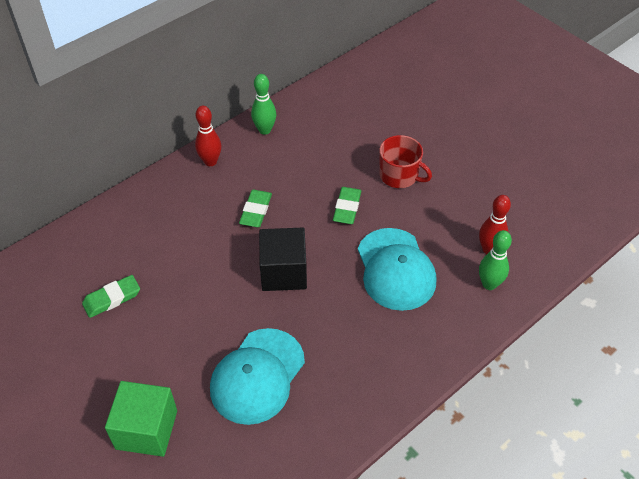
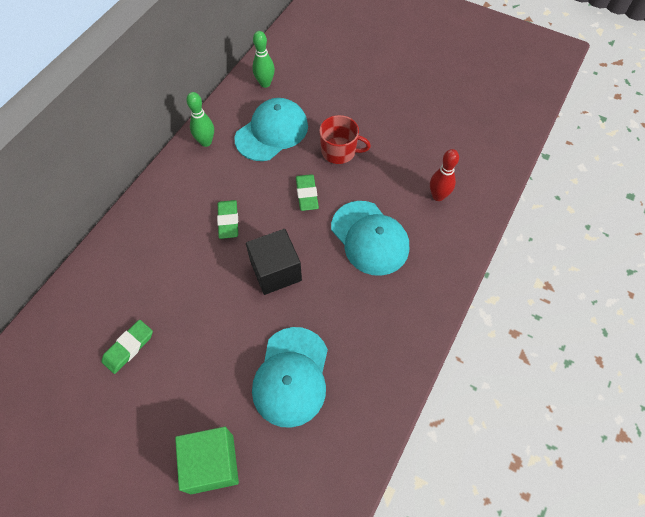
camera: 20 degrees left, 10 degrees up
red bowling pin [195,106,221,166] -> none
green bowling pin [479,230,512,290] -> green bowling pin moved to [252,31,275,88]
none -> turquoise cap [234,98,308,161]

